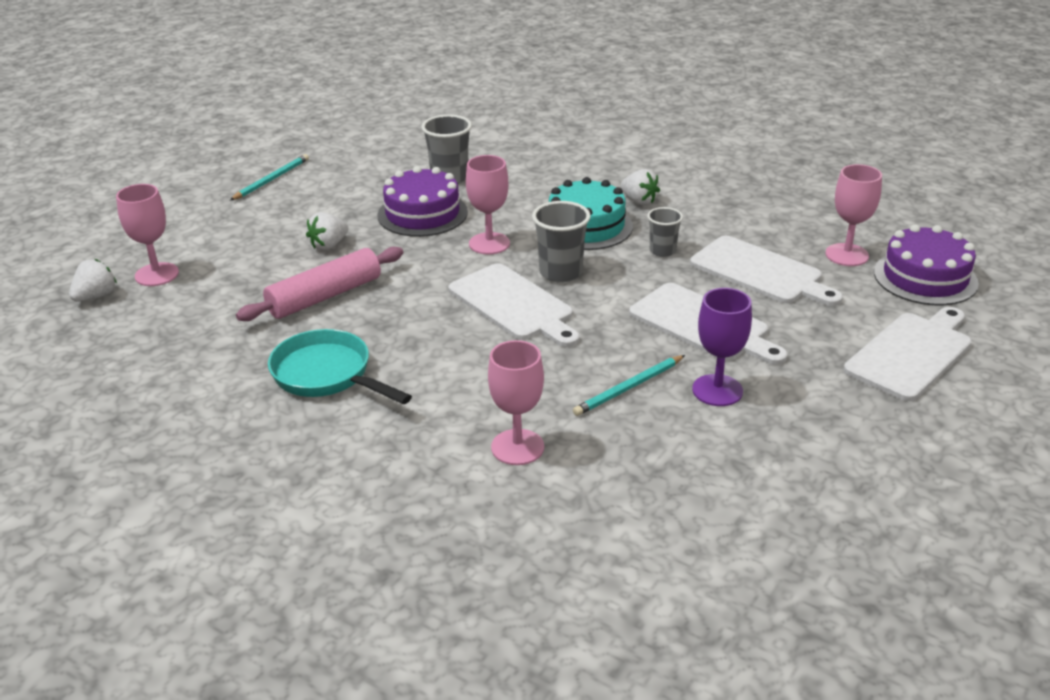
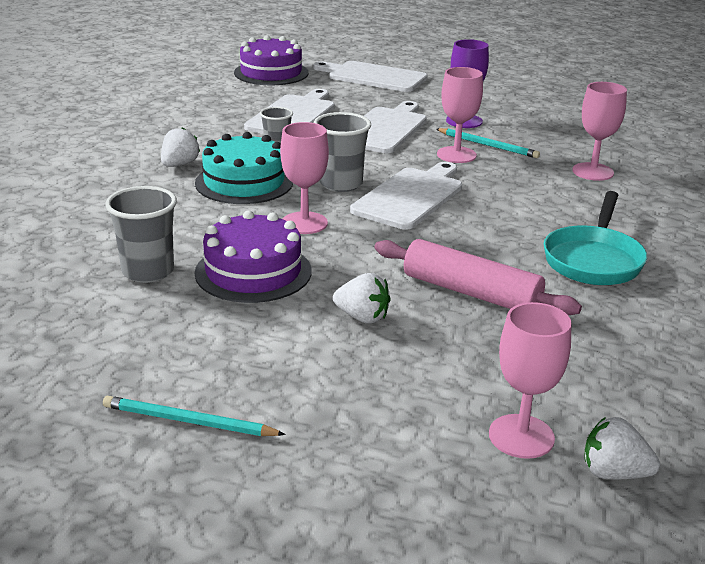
camera: 110 degrees left, 5 degrees down
pink goblet [825,164,882,266] -> pink goblet moved to [437,67,483,163]

